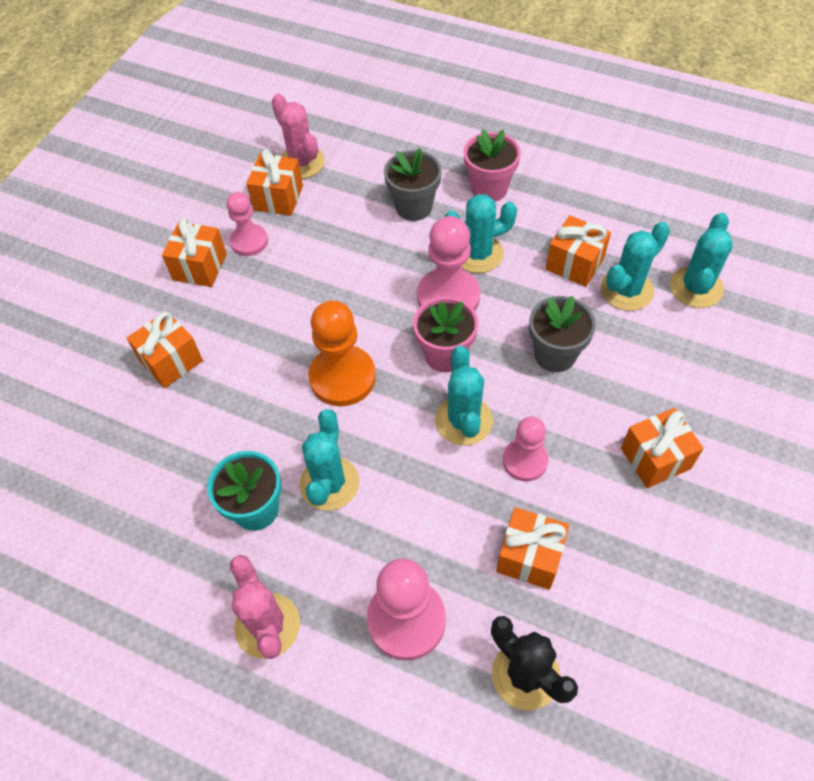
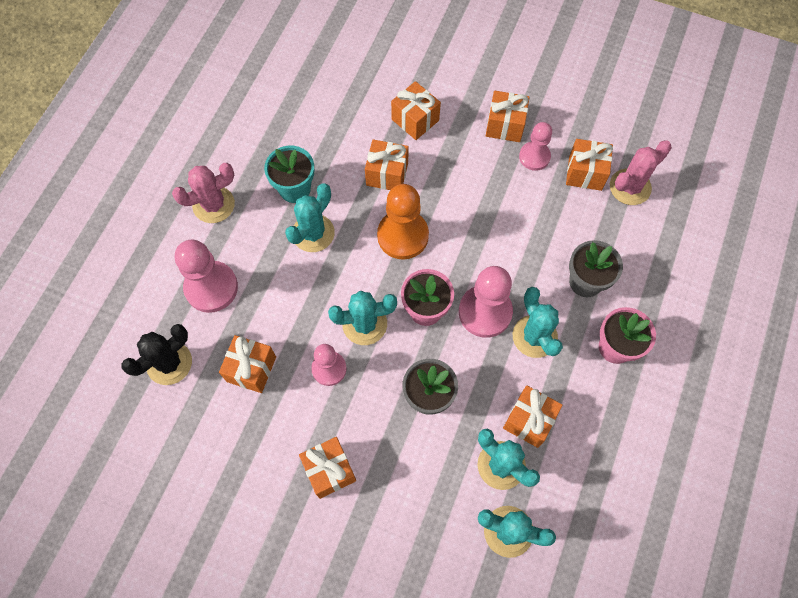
camera: 85 degrees right, 10 degrees up
turquoise cactus [299,409,359,510] -> turquoise cactus turned 60 degrees counterclockwise [285,183,335,252]
none -> orange gift [365,139,409,190]

